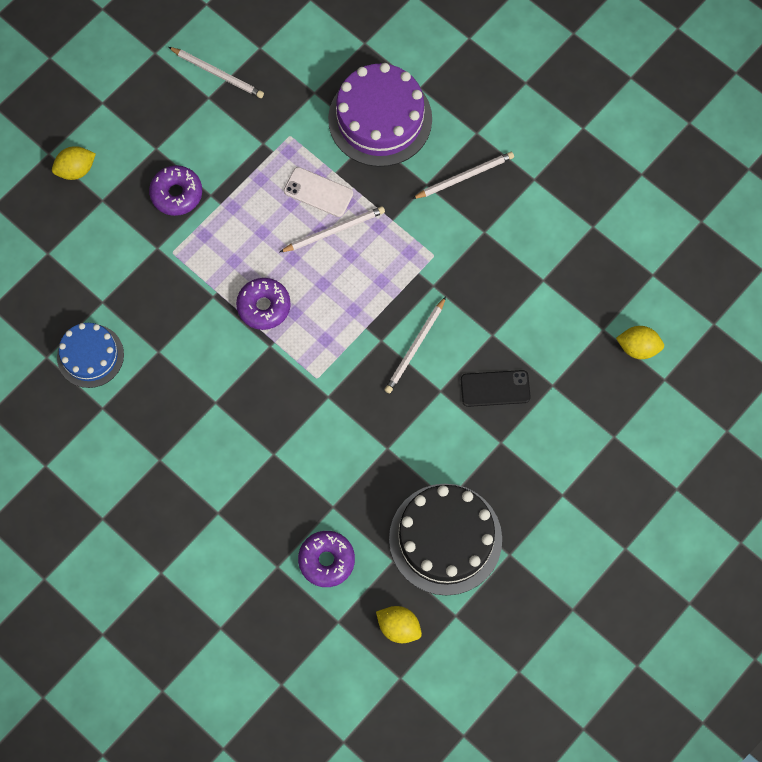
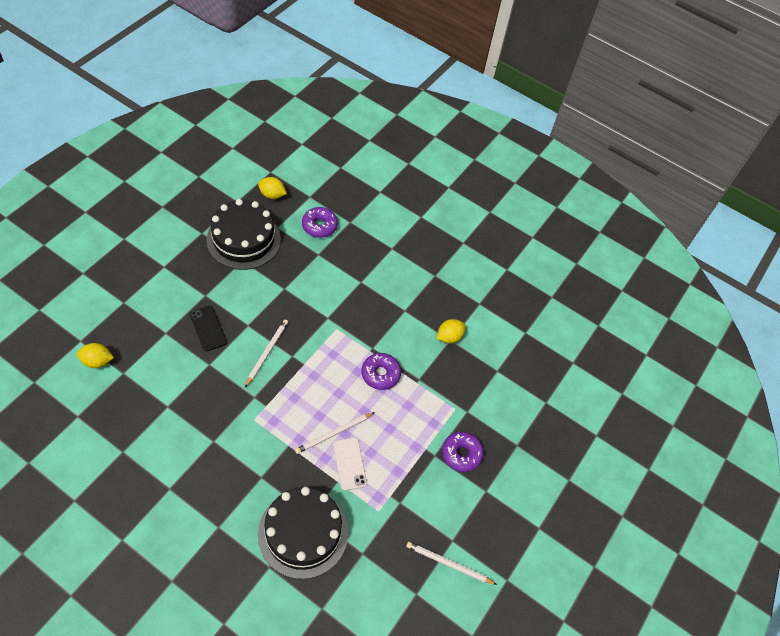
camera: 165 degrees right, 15 degrees down
yellow lemon [52,146,96,180] -> yellow lemon moved to [437,319,466,343]
blue cake [57,323,124,388] -> none
white phone [284,167,353,217] -> white phone turned 60 degrees clockwise [333,438,367,491]
purple cake [328,63,432,167] -> black cake [258,487,349,579]
white pencil [412,152,514,199] -> none
black phone [461,370,531,407] -> black phone turned 75 degrees clockwise [190,306,227,351]

